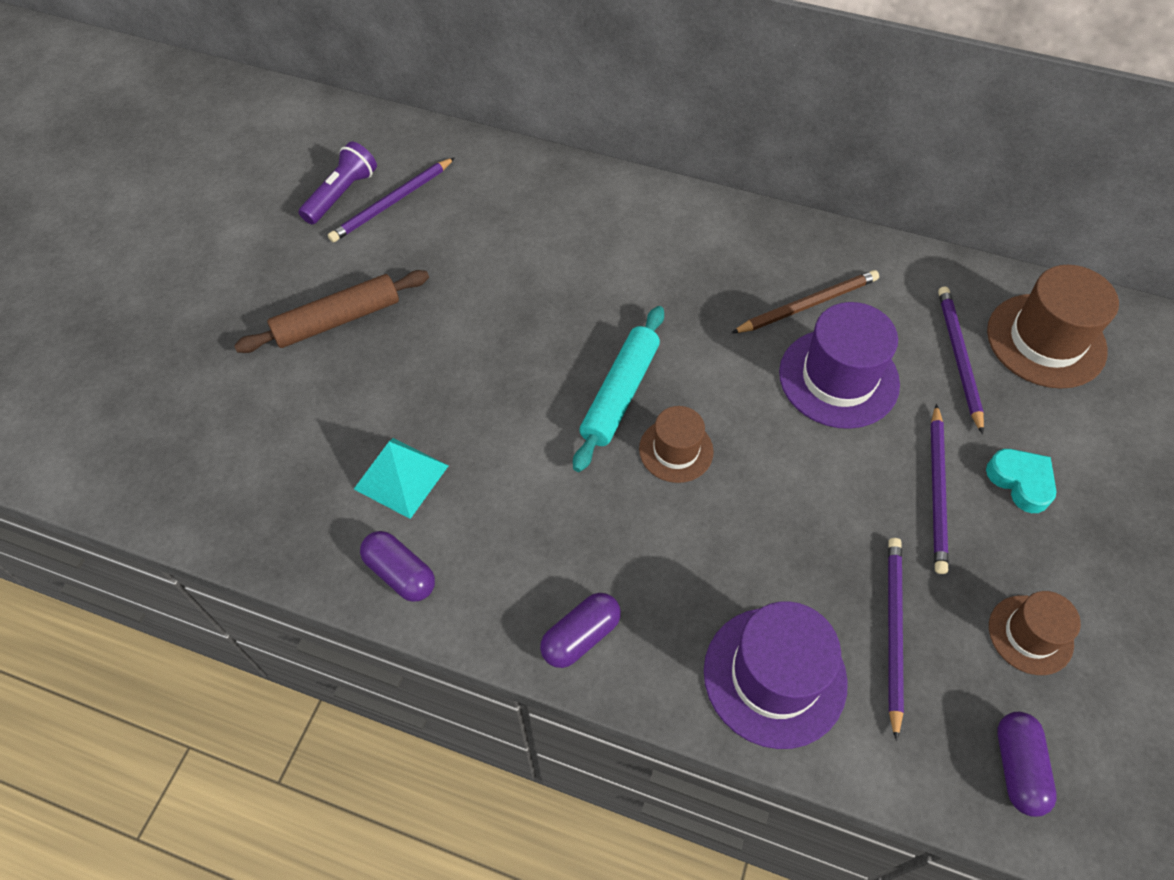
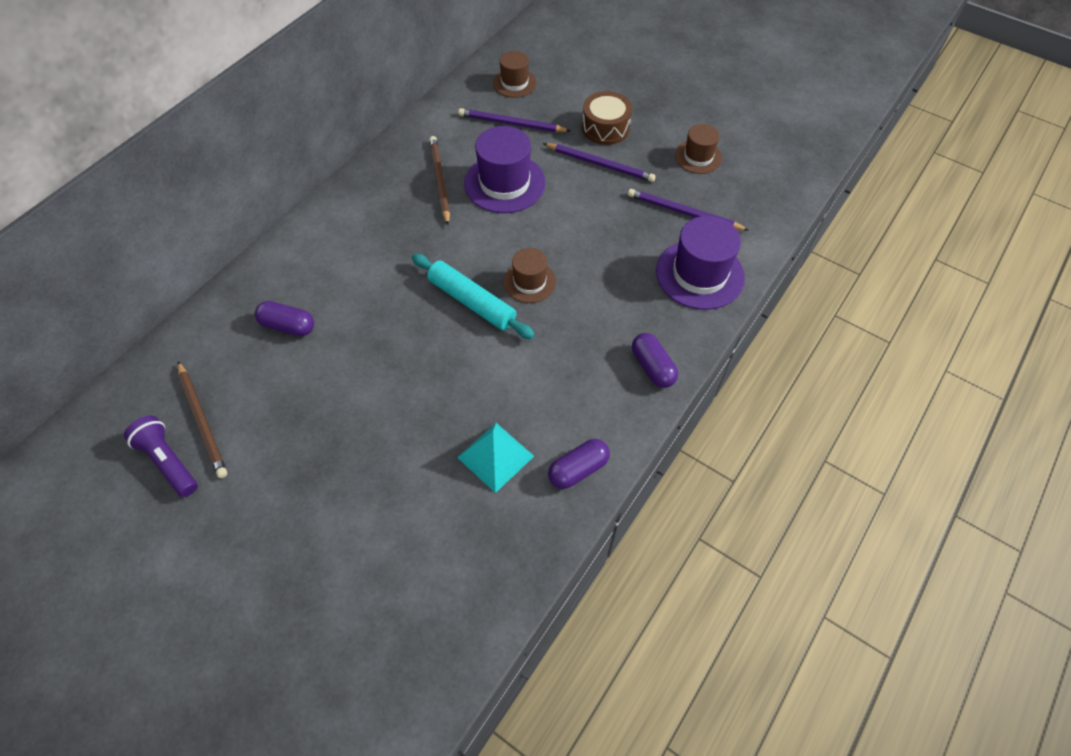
camera: 75 degrees left, 0 degrees up
brown rolling pin [234,270,429,353] -> none
purple pencil [328,157,455,242] -> brown pencil [178,361,227,478]
turquoise heart [986,449,1057,513] -> brown drum [582,91,633,145]
brown hat [987,265,1119,389] -> brown hat [493,51,537,98], size x0.59
purple capsule [997,712,1057,817] -> purple capsule moved to [255,301,314,336]

